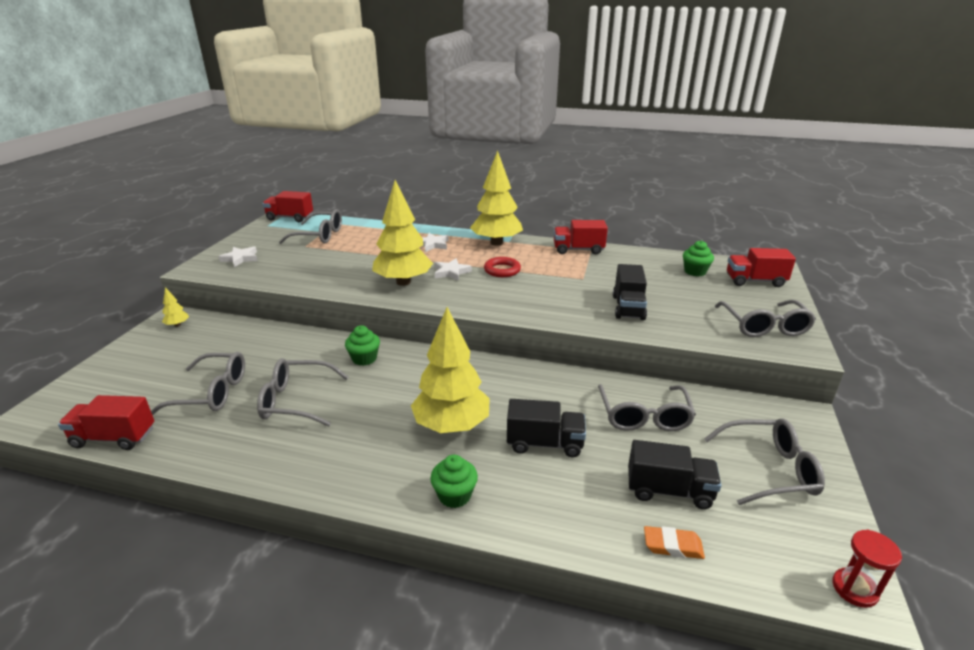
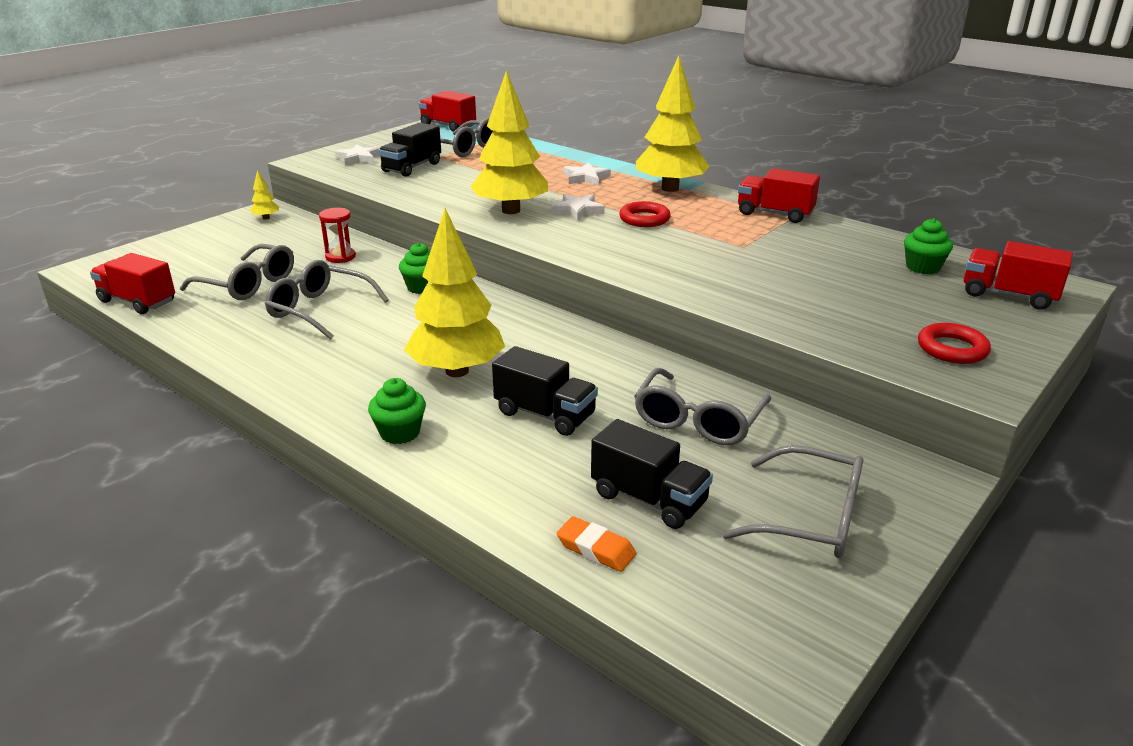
camera: 25 degrees right, 0 degrees up
black truck [613,264,647,320] -> black truck moved to [379,123,441,177]
grey glasses [715,300,816,337] -> red ring [918,323,991,364]
red hourglass [832,530,902,608] -> red hourglass moved to [319,208,356,263]

